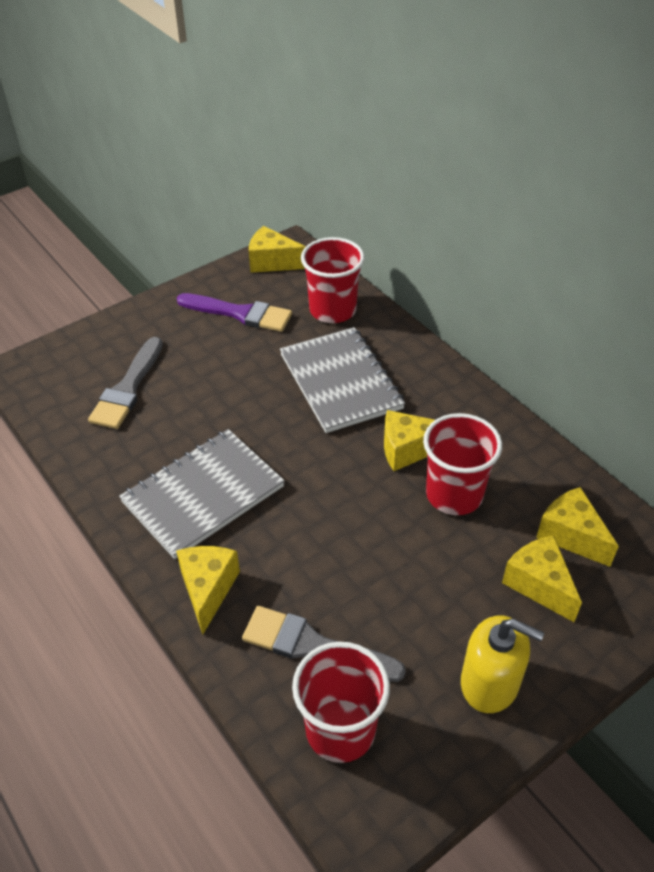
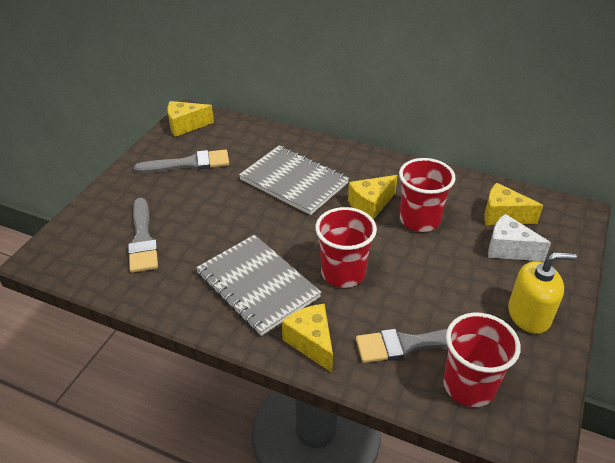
camera: 30 degrees left, 5 degrees down
grey notebook [119,429,285,559] -> grey notebook turned 60 degrees counterclockwise [196,235,322,336]
purple brush [177,293,292,332] -> grey brush [134,150,229,173]
red cup [301,237,365,323] -> red cup moved to [315,207,377,288]
yellow cheese [502,535,582,622] -> white cheese [488,214,551,261]

